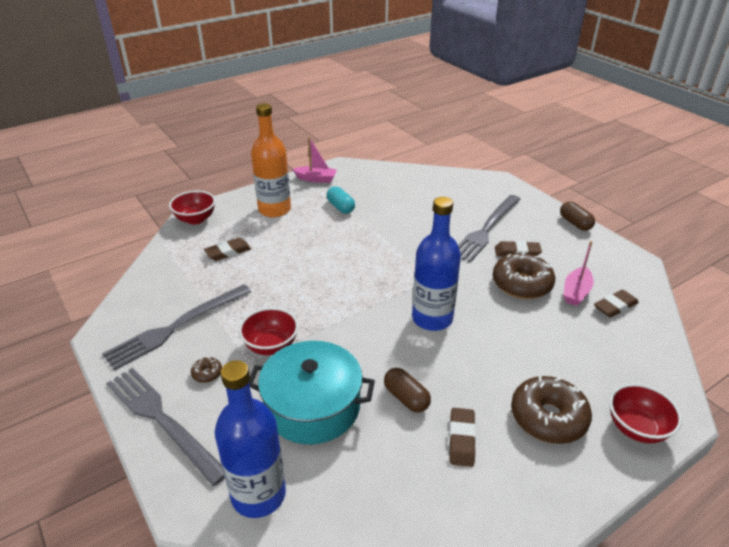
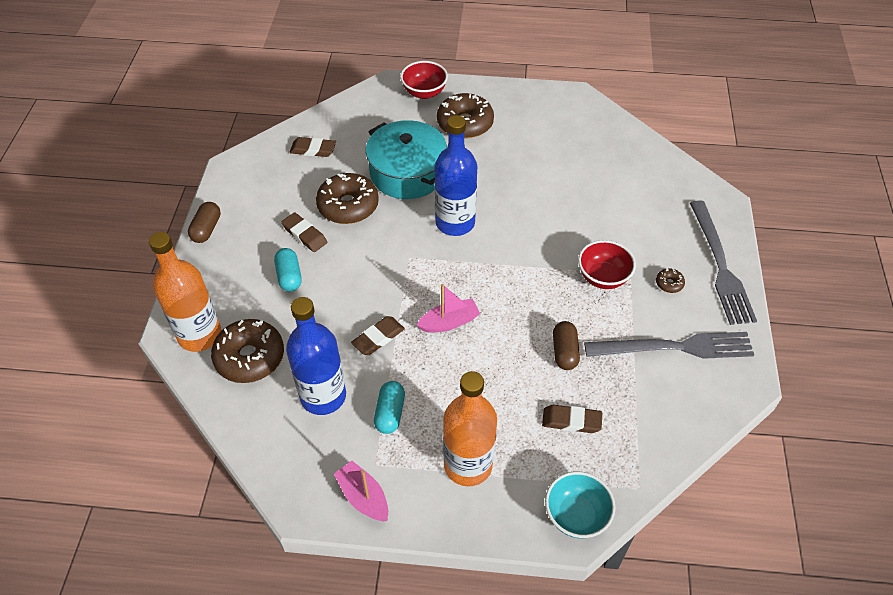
camera: 140 degrees left, 15 degrees up
red bowl [169,191,216,225] -> turquoise bowl [545,471,616,538]
blue bottle [215,360,286,518] -> blue bottle moved to [286,297,346,415]
turquoise pot [249,341,375,445] -> turquoise pot moved to [366,120,447,199]
brown capsule [384,368,431,413] -> brown capsule moved to [553,321,580,370]
brown eraser [449,408,476,467] -> brown eraser moved to [351,316,405,355]
grey fork [458,195,520,263] -> turquoise capsule [274,248,302,292]
pink boat [564,241,594,306] -> pink boat moved to [417,284,480,333]
none -> orange bottle [149,232,221,352]
none -> brown donut [211,319,284,383]

